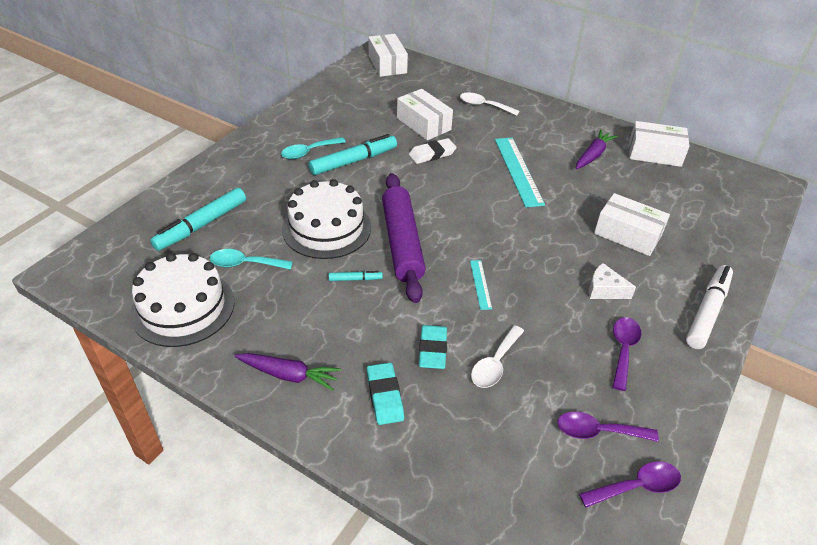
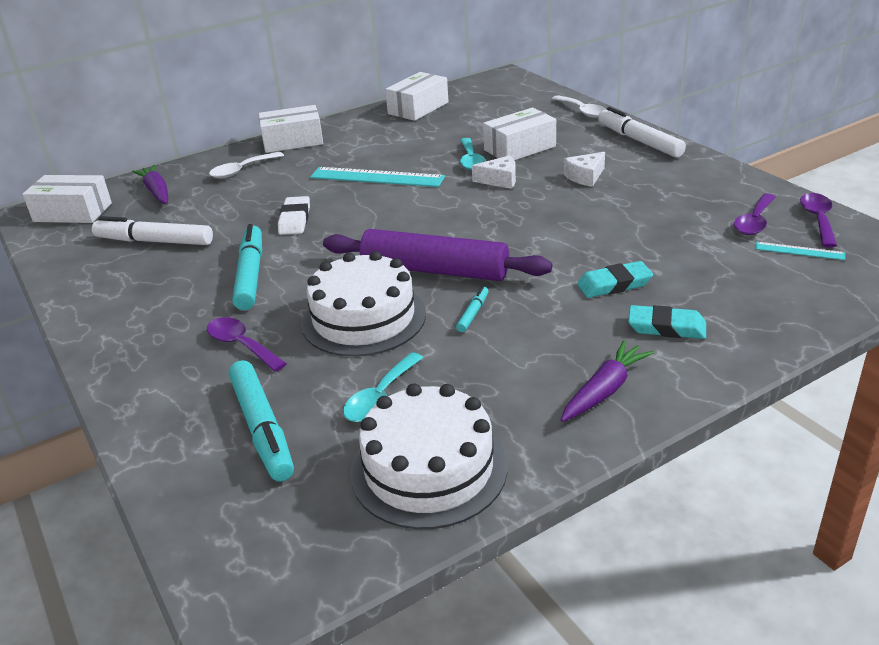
camera: 60 degrees left, 10 degrees down
turquoise spoon [281,137,346,159] -> turquoise spoon moved to [460,138,486,171]
white box [397,89,453,140] -> white box moved to [258,105,323,153]
turquoise eraser [419,325,447,369] -> turquoise eraser turned 45 degrees counterclockwise [577,261,653,298]
turquoise ruler [470,260,492,310] -> turquoise ruler moved to [755,242,845,260]
white spoon [471,325,524,388] -> white spoon moved to [552,95,606,118]
purple carrot [576,130,618,169] -> purple carrot moved to [132,165,168,204]
purple spoon [613,317,641,391] -> purple spoon moved to [207,317,287,372]
none -> white marker [92,216,213,245]
none -> white cheese [472,155,516,189]

